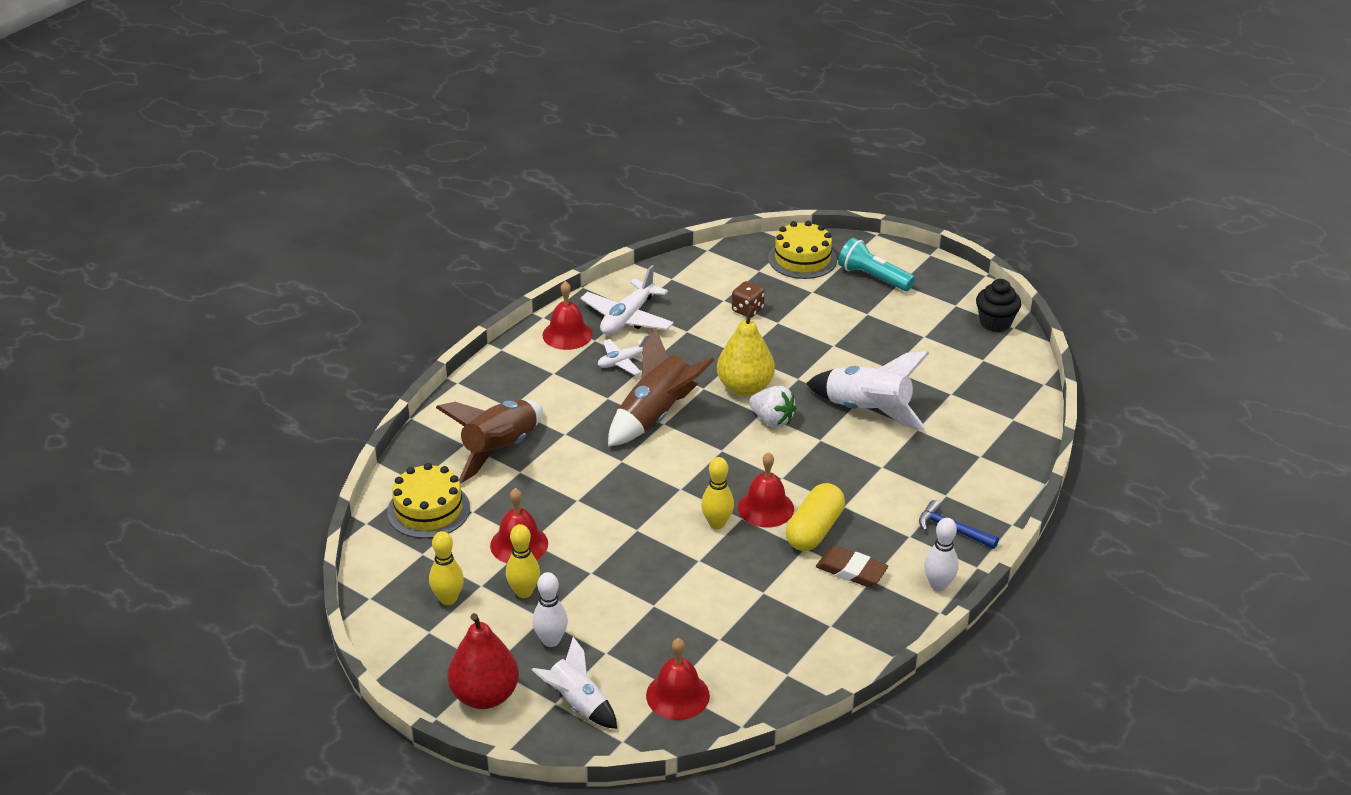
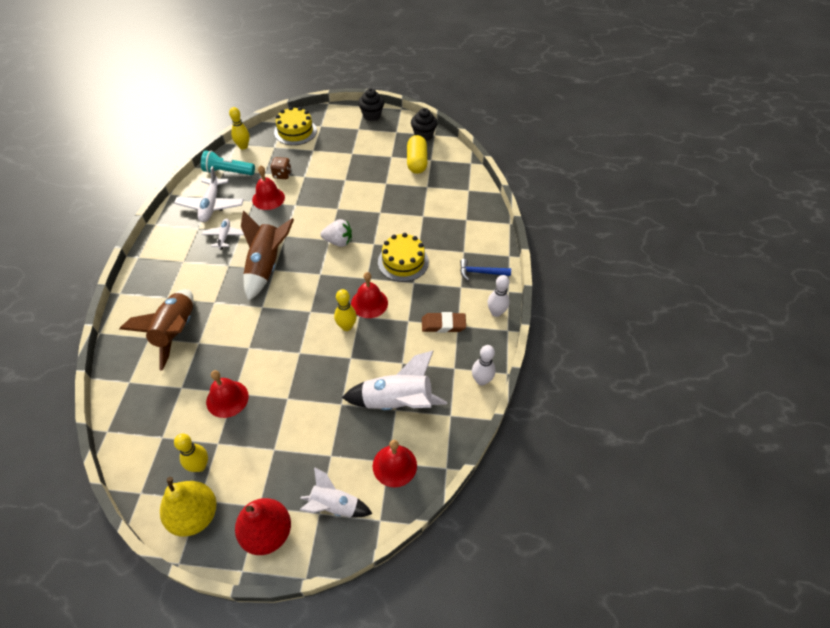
camera: 30 degrees left, 15 degrees up
yellow cake [387,463,470,539] -> yellow cake moved to [378,233,429,282]
yellow bowling pin [506,524,540,598] -> yellow bowling pin moved to [229,107,250,150]
white bowling pin [532,572,568,647] -> white bowling pin moved to [472,345,496,386]
red bell [542,281,593,350] -> red bell moved to [252,165,285,210]
white plane [598,335,650,375] -> white plane turned 150 degrees clockwise [202,219,244,250]
yellow pear [717,306,775,396] -> yellow pear moved to [160,477,217,536]
yellow capsule [786,483,845,551] -> yellow capsule moved to [407,135,427,174]
white rocket [806,351,929,430] -> white rocket moved to [342,351,447,410]
turquoise flashlight [838,238,915,291] -> turquoise flashlight moved to [201,150,255,175]
none -> black cupcake [358,88,384,121]

